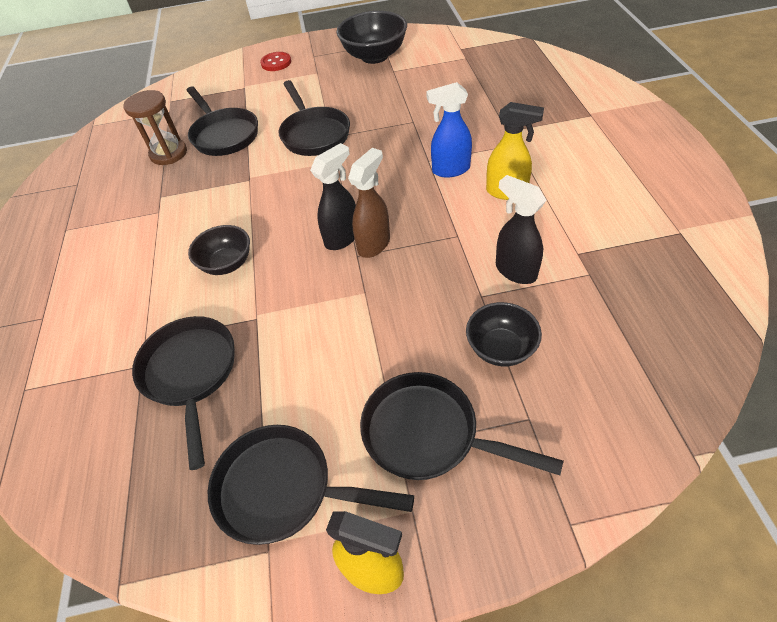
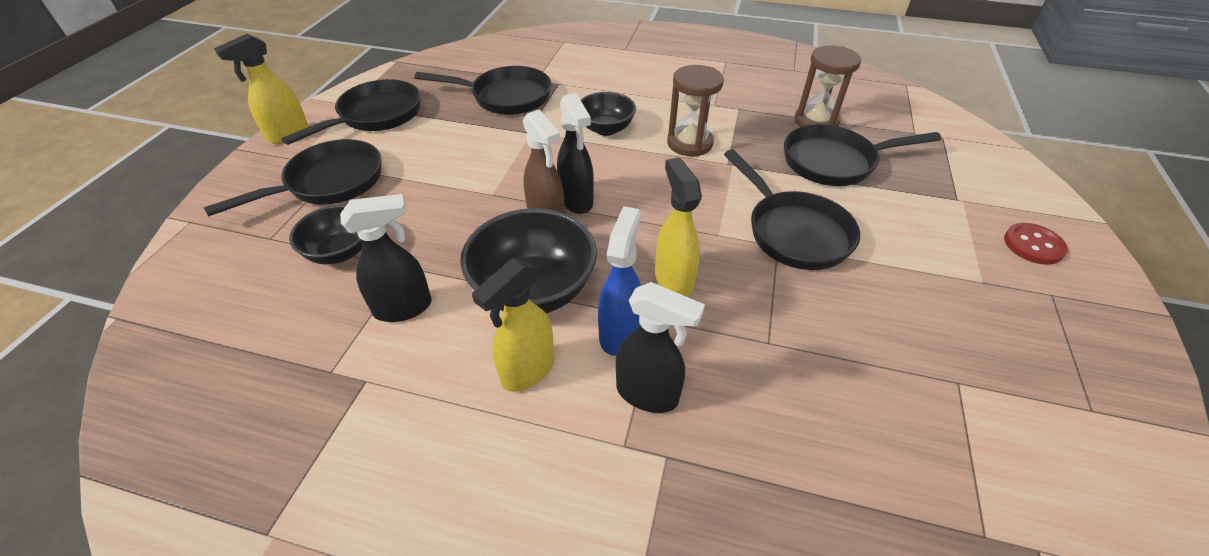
camera: 110 degrees right, 5 degrees down
black pan [279,80,350,156] -> black pan turned 120 degrees counterclockwise [724,149,860,270]
black bowl [337,11,407,64] -> black bowl moved to [460,208,597,313]
none -> black spray bottle [616,282,705,413]
none -> yellow spray bottle [655,157,702,297]
none -> brown hourglass [667,65,724,157]

